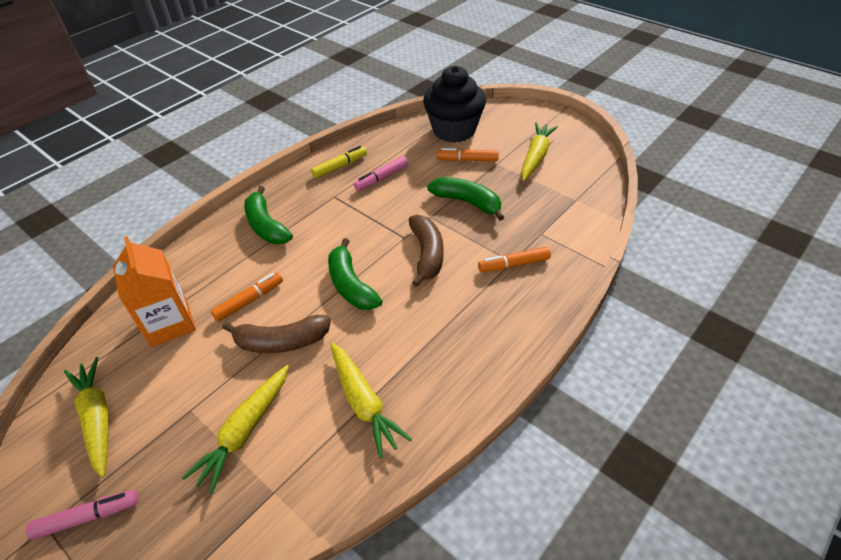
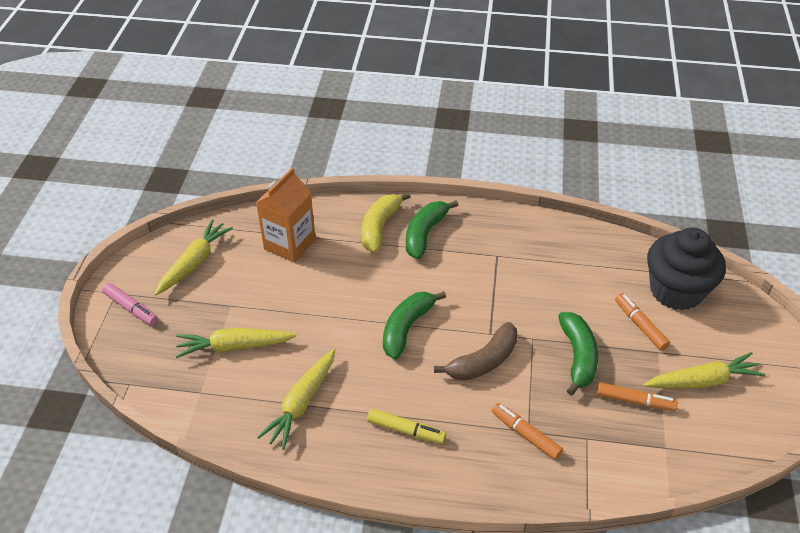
camera: 55 degrees right, 0 degrees up
orange marker [211,272,283,322] -> orange marker moved to [597,382,678,411]
brown banana [222,315,331,353] -> none
yellow marker [311,146,367,178] -> yellow marker moved to [367,409,446,444]
pink marker [354,156,408,191] -> none
none -> yellow banana [361,192,411,253]

